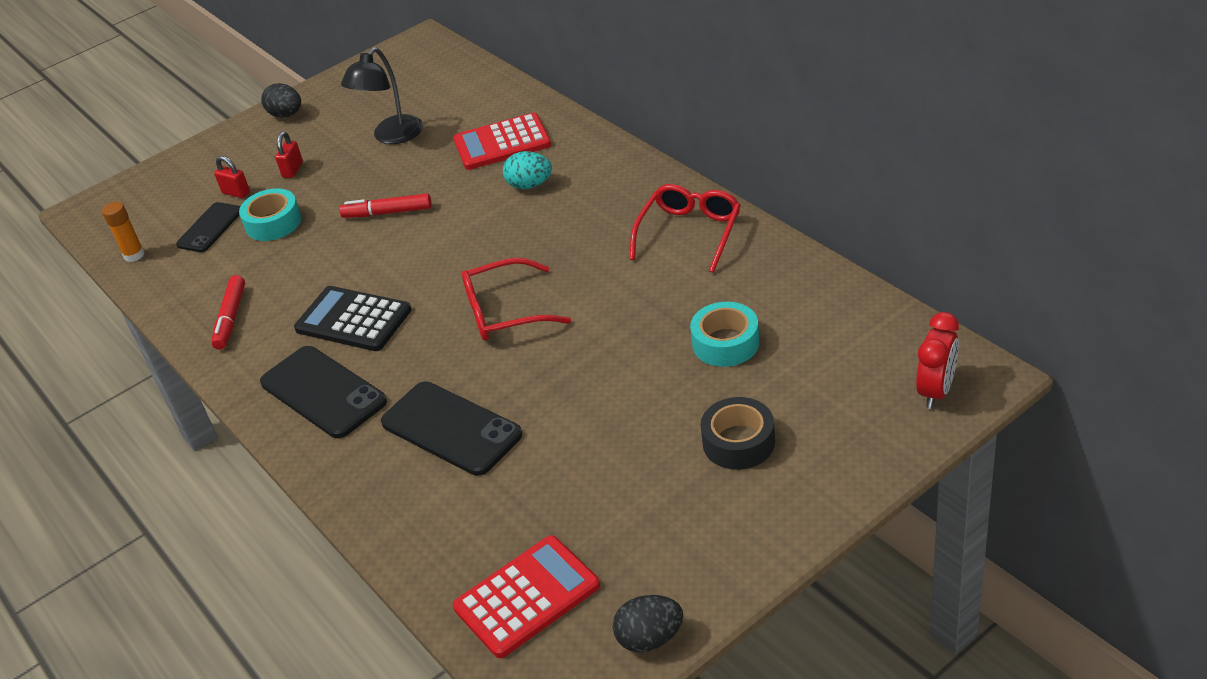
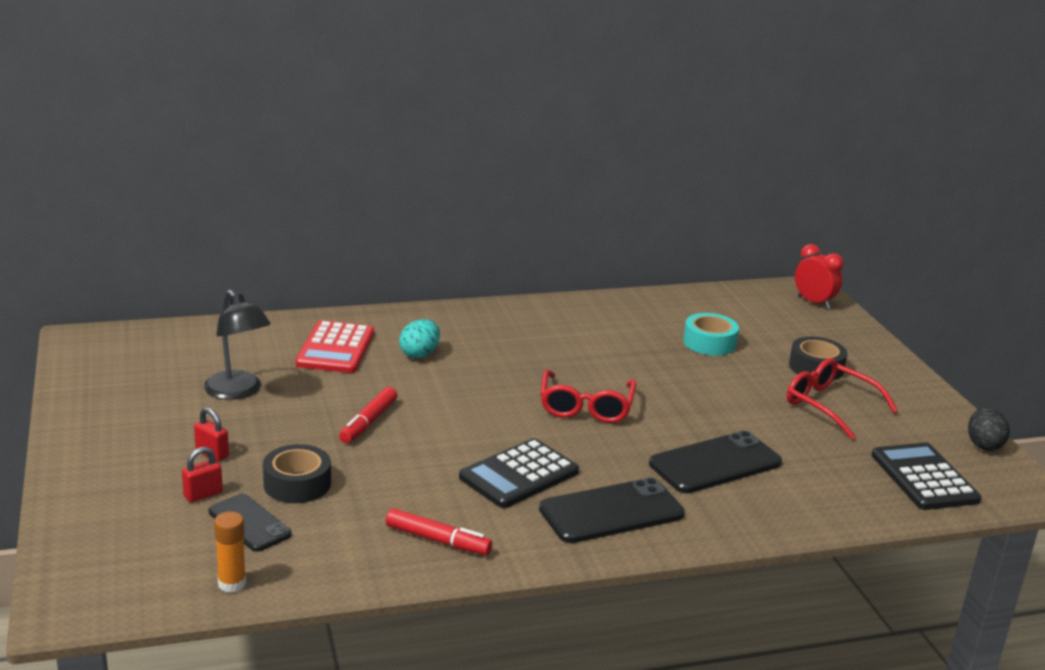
camera: 75 degrees left, 15 degrees down
turquoise tape [239,188,302,241] -> black tape [263,444,331,503]
black egg [261,83,301,118] -> none
red calculator [453,535,600,658] -> black calculator [871,443,981,510]
red glasses [629,184,741,273] -> red glasses moved to [787,358,898,440]

